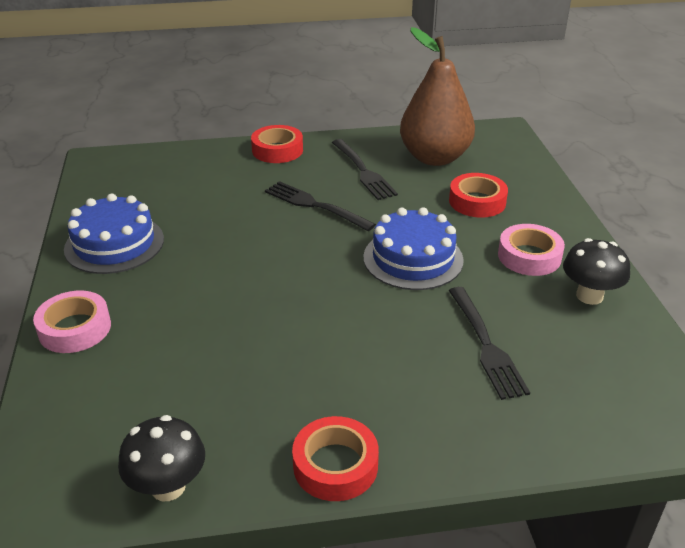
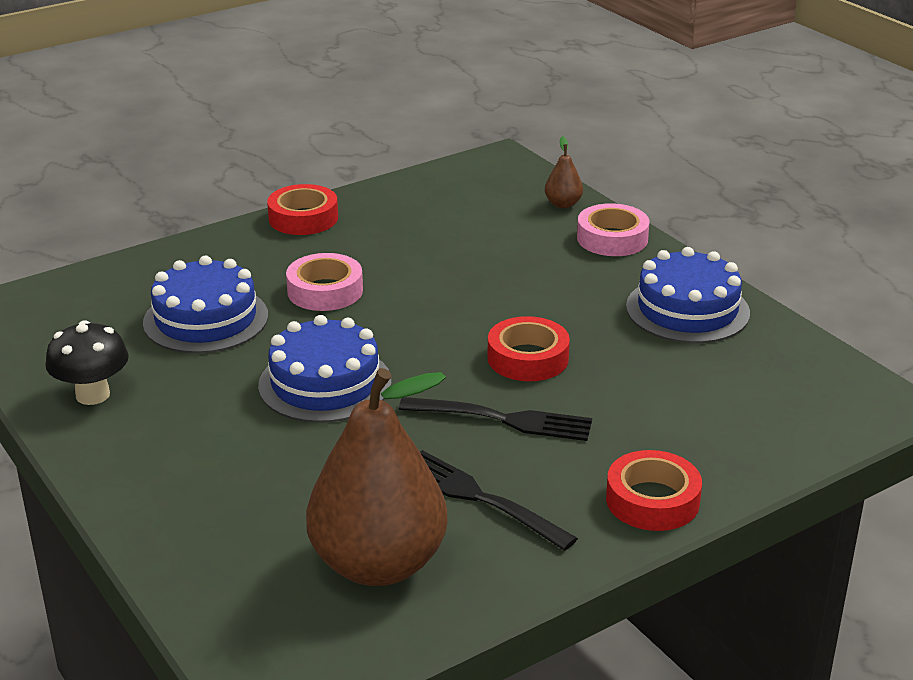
camera: 155 degrees right, 5 degrees down
black mushroom [118,415,205,501] -> none
black fork [448,287,530,400] -> blue cake [143,256,268,354]
red tape [449,173,508,218] -> red tape moved to [487,316,570,381]
pink tape [498,224,565,276] -> pink tape moved to [286,253,363,311]
none -> brown pear [545,136,583,208]

